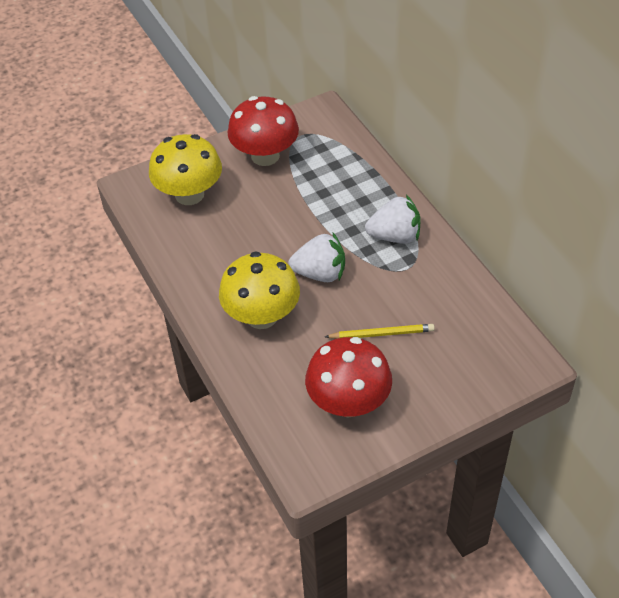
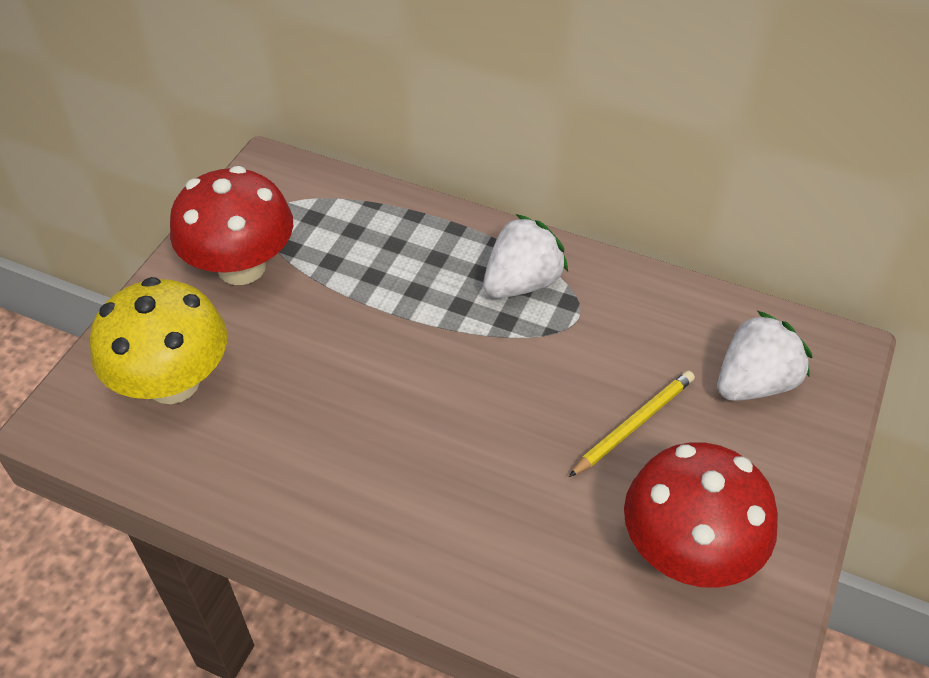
camera: 40 degrees left, 0 degrees up
yellow mushroom [219,252,300,329] -> none
white strawberry [288,233,345,282] -> white strawberry moved to [717,311,812,401]

